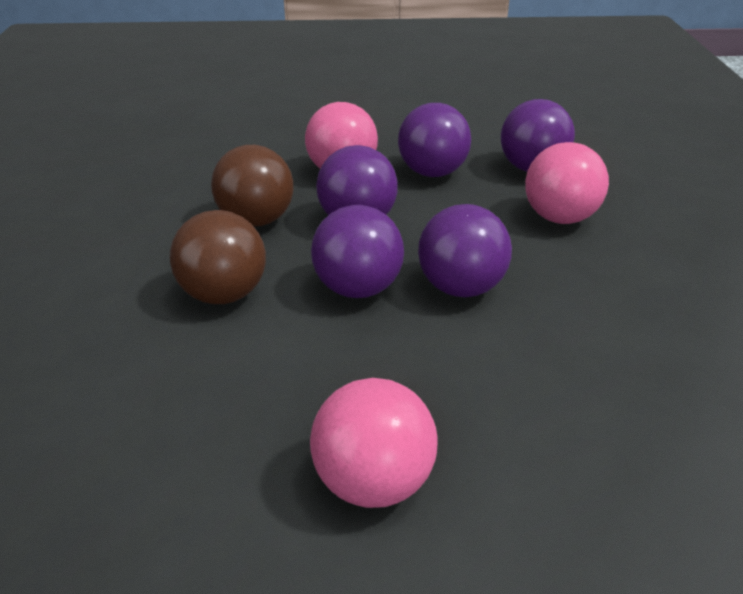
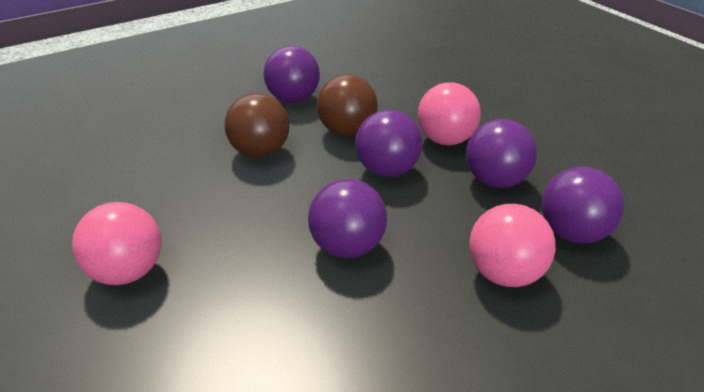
camera: 60 degrees right, 0 degrees up
purple ball [311,205,404,298] -> purple ball moved to [264,46,320,103]

